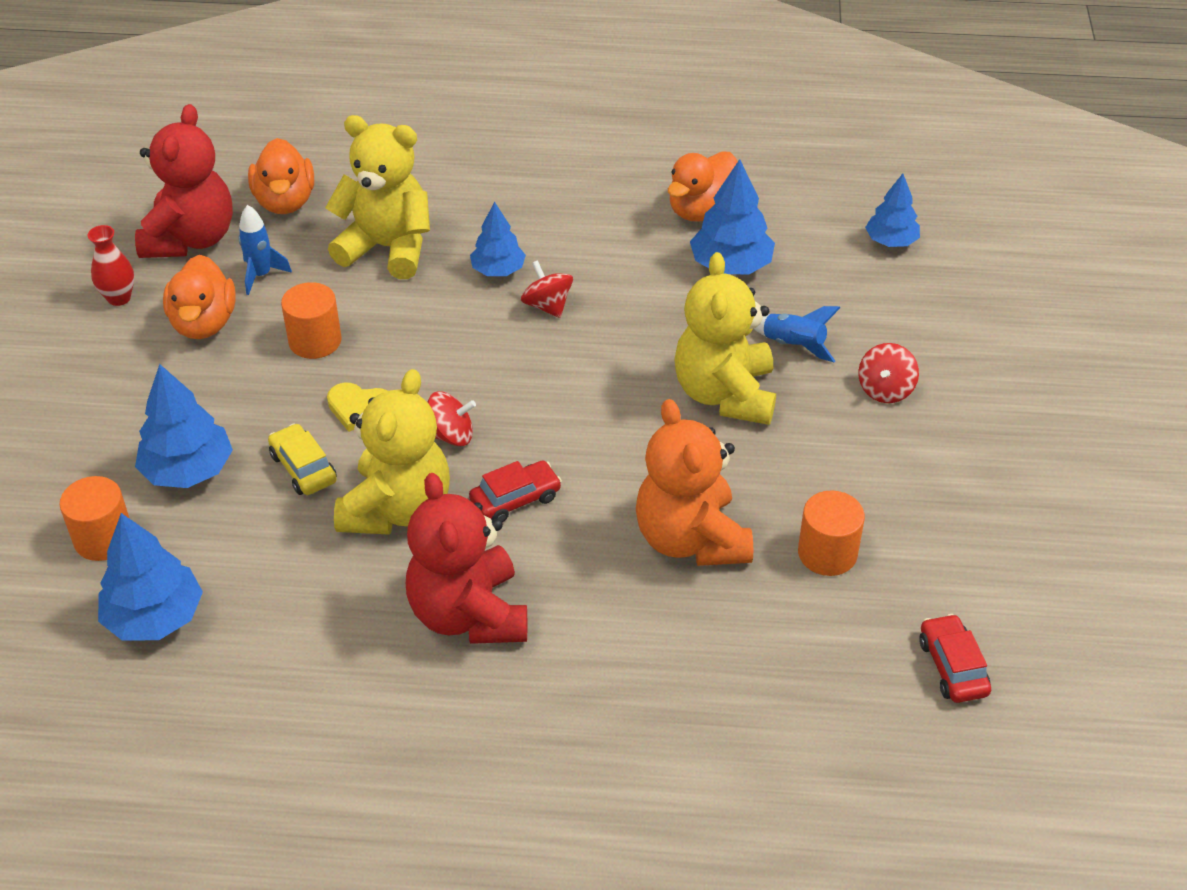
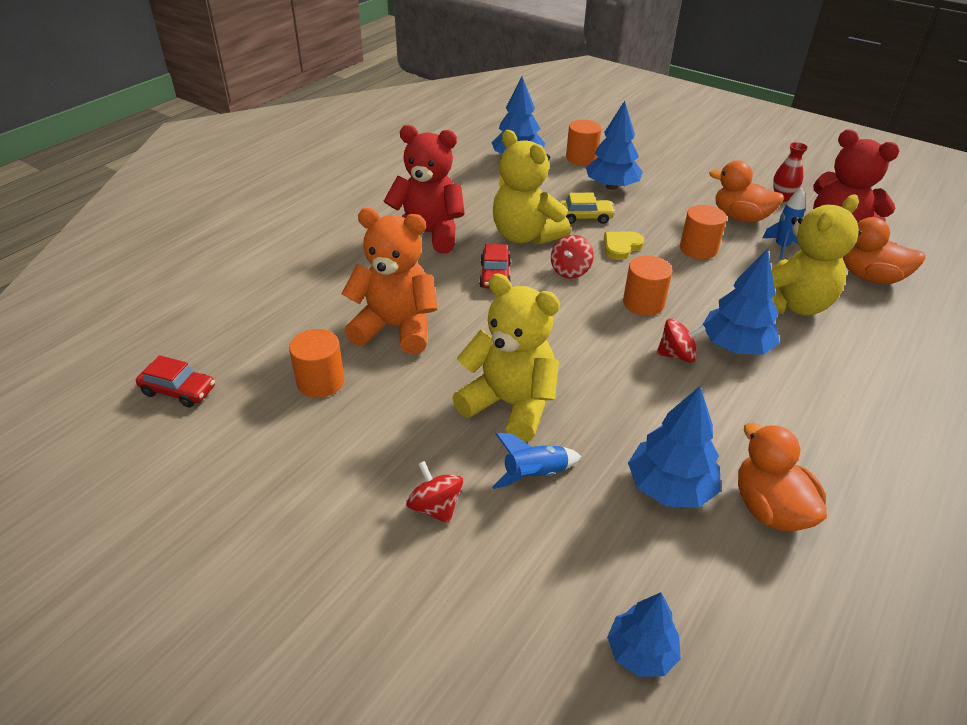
camera: 120 degrees right, 5 degrees down
blue tree [470,202,526,276] -> blue tree [702,249,780,355], size x1.52
none -> orange cylinder [623,256,673,316]

